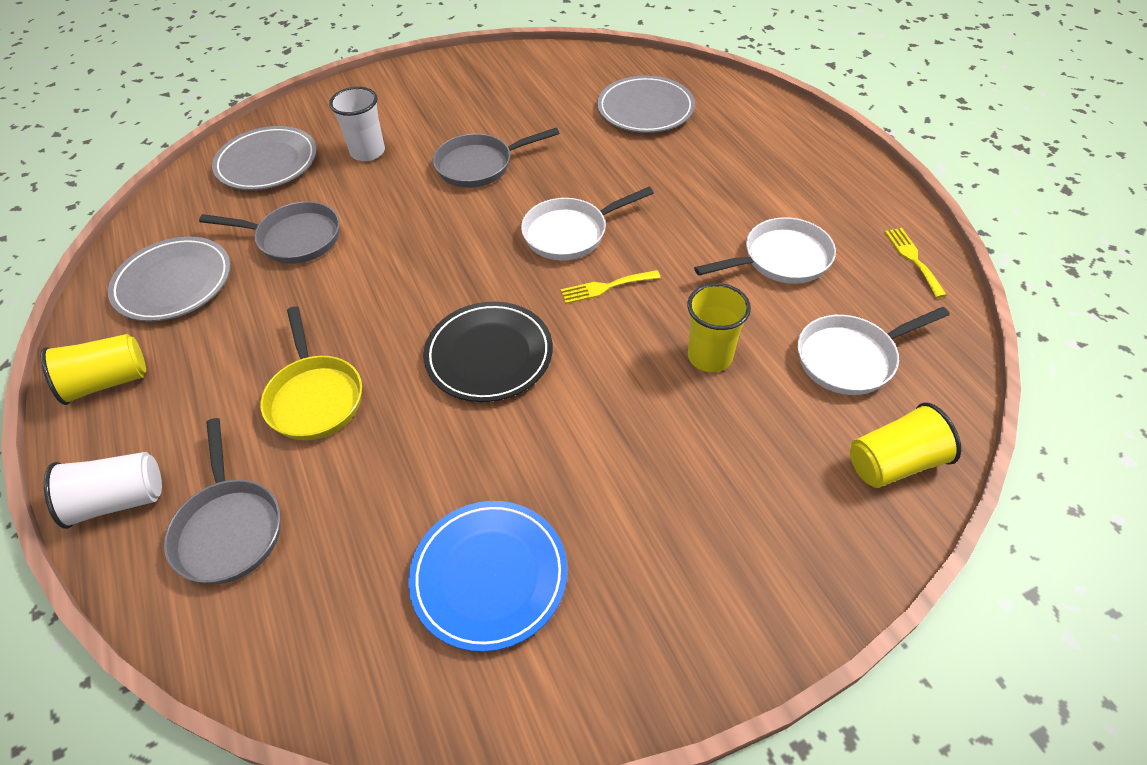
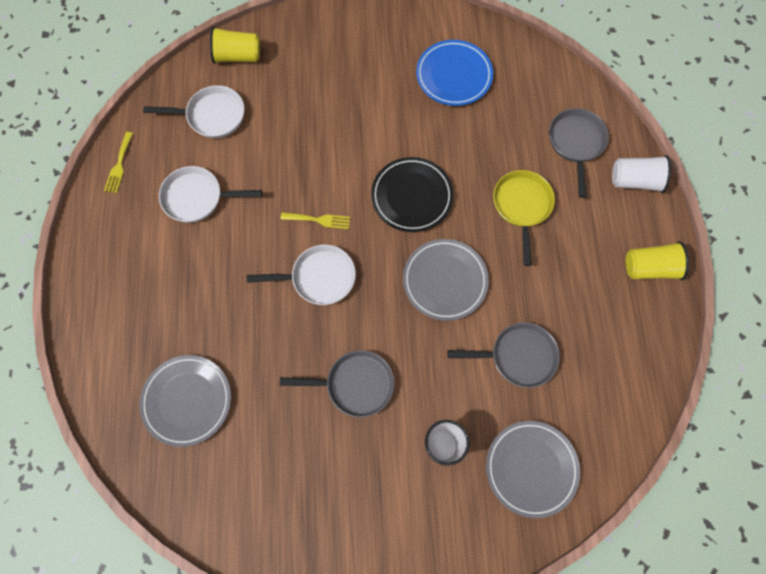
camera: 160 degrees left, 20 degrees up
grey plate [108,237,231,322] -> grey plate moved to [403,239,489,321]
grey pan [199,201,340,264] -> grey pan turned 150 degrees clockwise [447,322,560,388]
yellow cup [687,283,751,372] -> none

